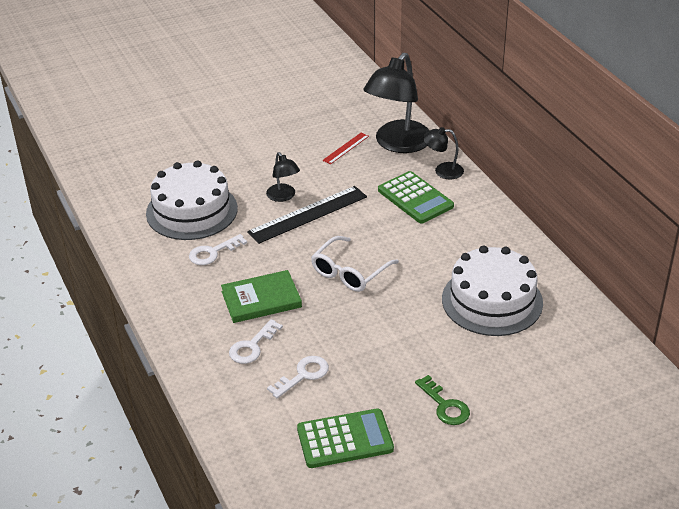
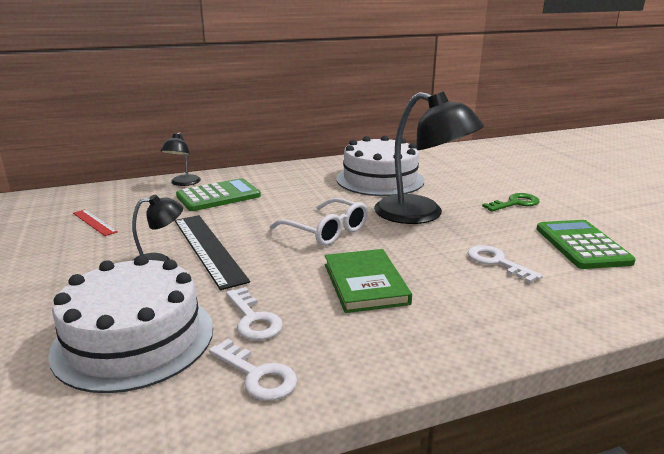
camera: 85 degrees left, 15 degrees down
white key [229,319,283,364] -> white key moved to [209,339,297,401]
black lamp [363,53,430,153] -> black lamp moved to [374,91,484,224]

